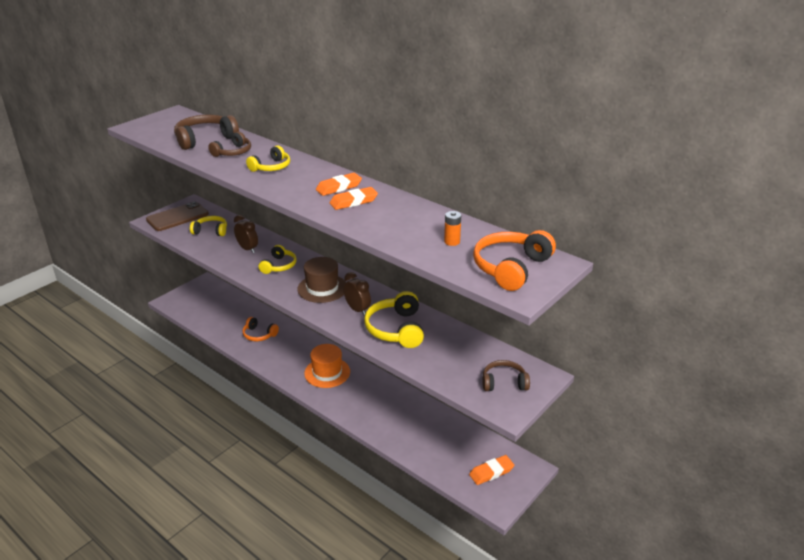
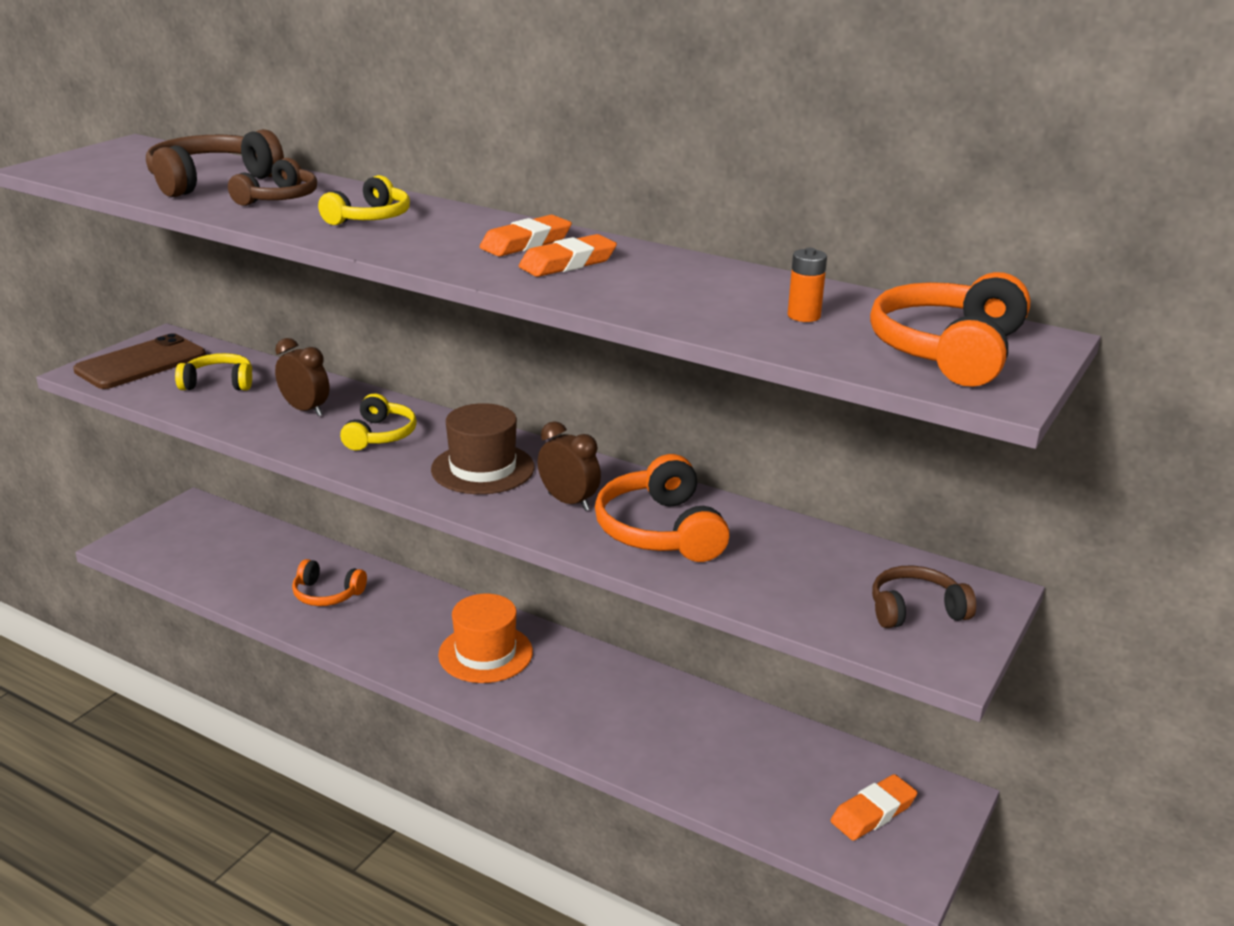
camera: 10 degrees left, 5 degrees down
yellow headphones [364,291,424,348] -> orange headphones [595,454,730,562]

